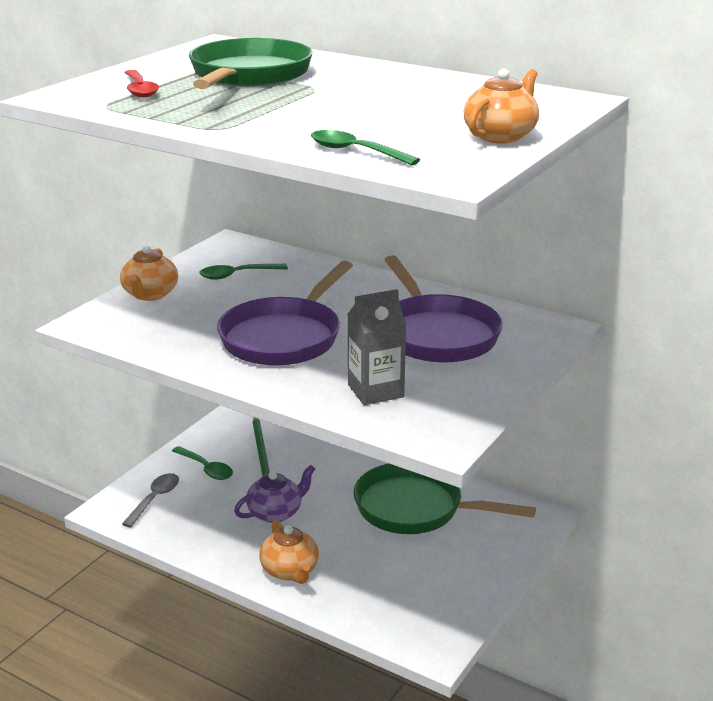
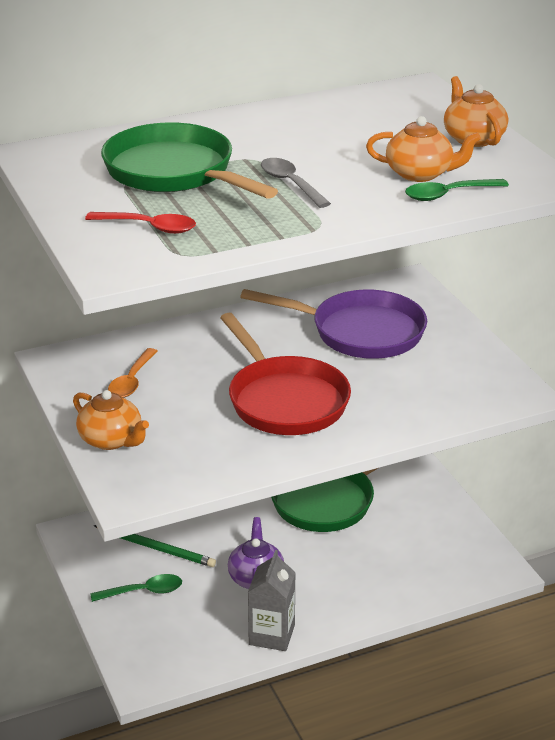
camera: 55 degrees left, 5 degrees up
grey spoon [122,473,179,527] -> grey spoon moved to [261,158,331,208]
green spoon [199,264,288,280] -> orange spoon [108,348,158,398]
purple pan [217,260,353,366] -> red pan [220,313,351,435]
orange teapot [259,520,319,584] -> orange teapot moved to [366,116,481,182]
grey carton [348,289,406,405] -> grey carton moved to [248,550,296,651]

